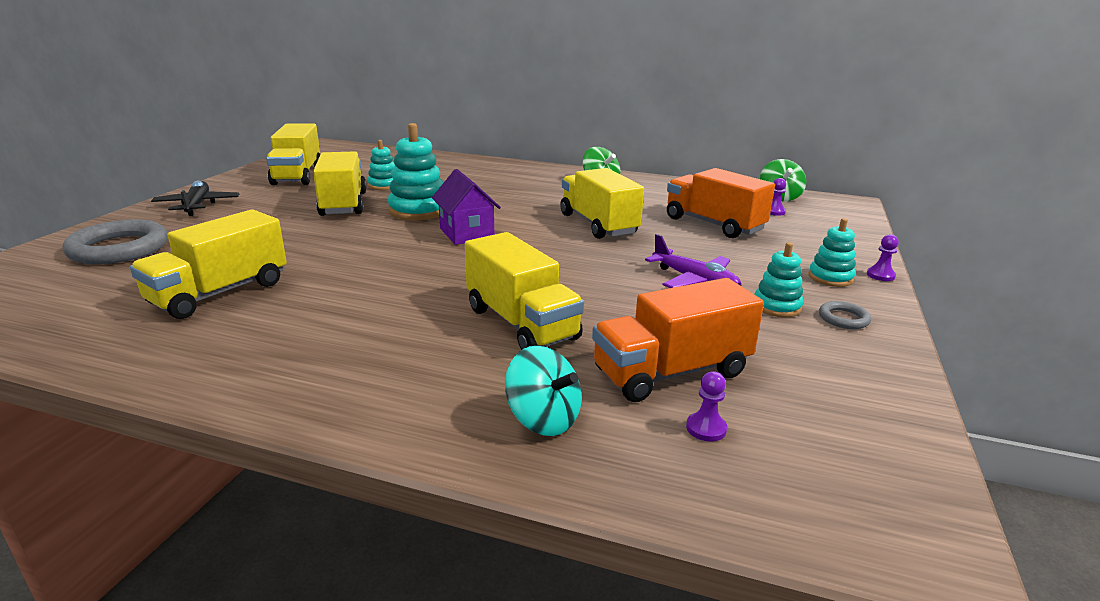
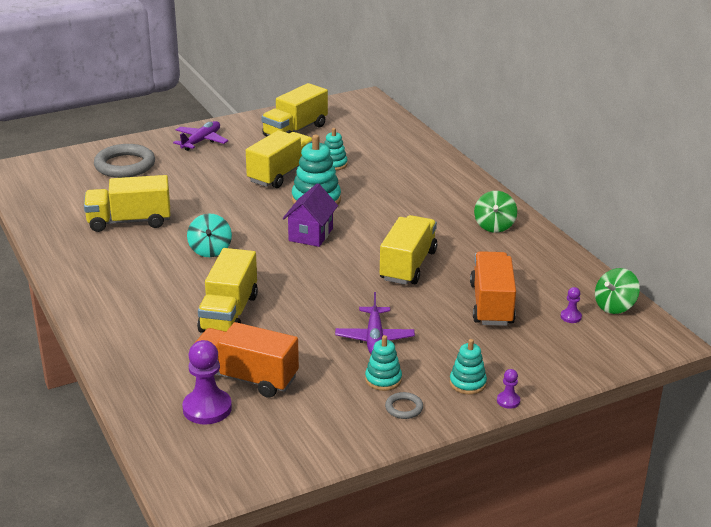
camera: 45 degrees right, 5 degrees up
black plane [151,181,239,216] -> purple plane [173,121,228,151]
turquoise spinning top [505,346,582,436] -> turquoise spinning top moved to [187,214,232,257]
purple pawn [686,371,727,442] -> purple pawn [182,340,232,424], size x2.07

